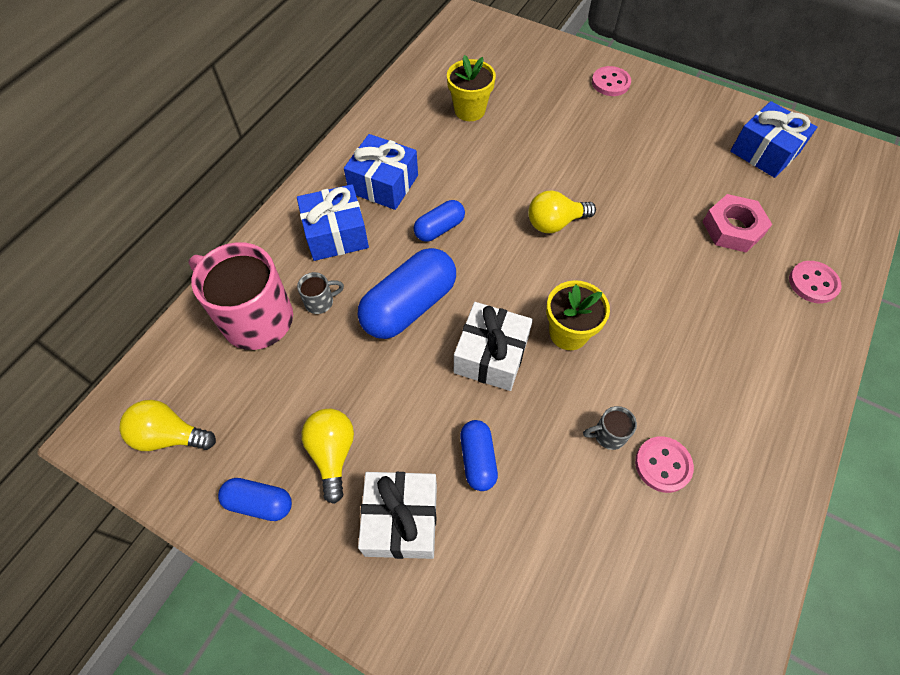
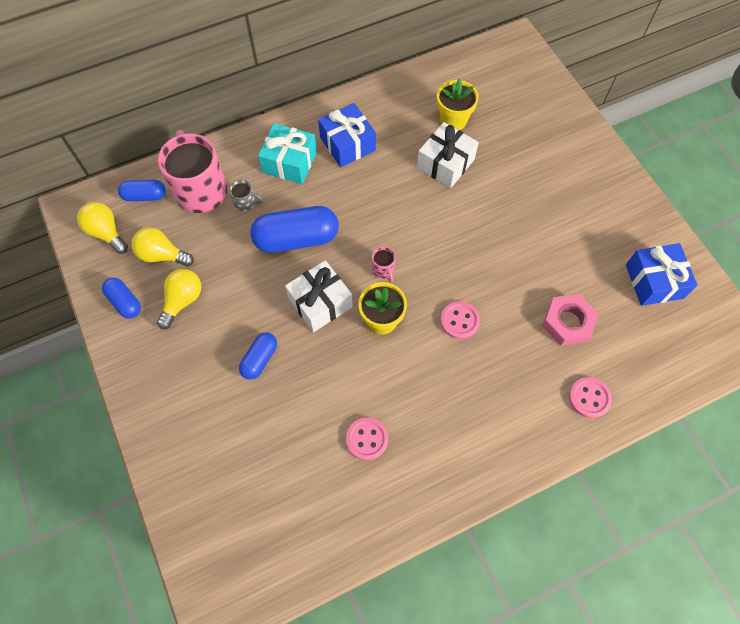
camera: 35 degrees right, 5 degrees up
blue gift [297,184,369,261] -> turquoise gift [258,123,317,184]
white gift [358,472,437,559] -> white gift moved to [417,122,479,188]
blue capsule [414,200,465,242] -> blue capsule moved to [118,180,166,201]
yellow light bulb [528,191,596,233] -> yellow light bulb moved to [132,227,194,266]
grey mug [583,406,637,450] -> none
pink button [592,66,631,96] -> pink button moved to [440,301,480,339]
none -> pink mug [372,246,396,283]

